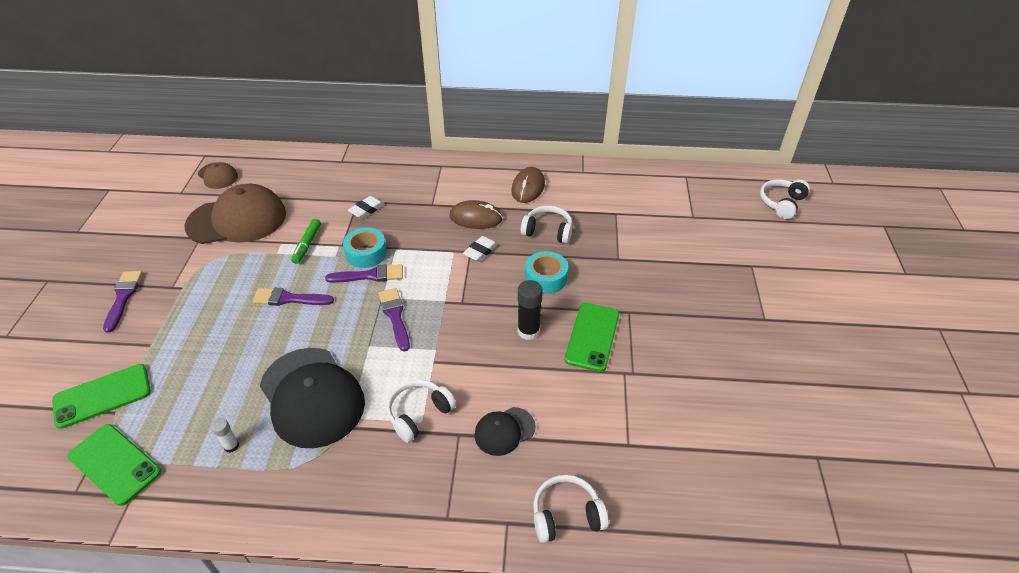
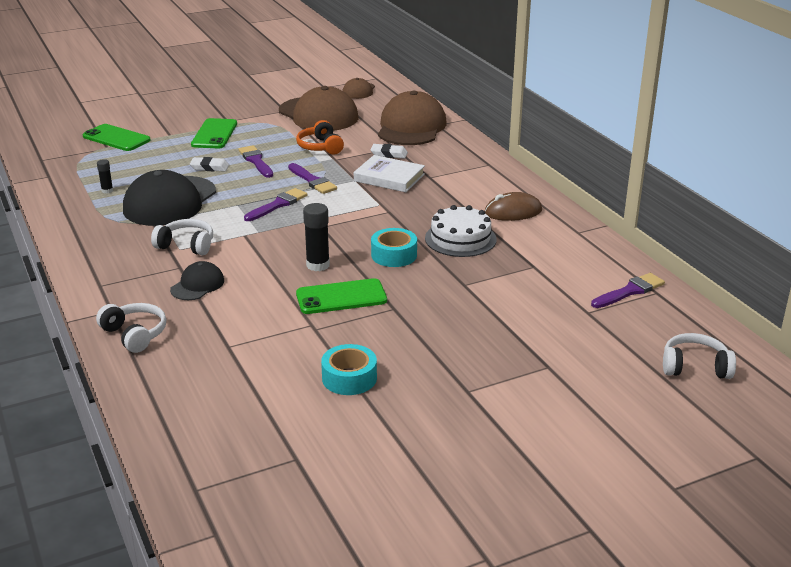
camera: 60 degrees right, 15 degrees down
green phone [68,424,161,506] -> green phone moved to [191,118,237,148]
purple brush [103,271,143,333] -> purple brush moved to [591,273,665,308]
white glue stick [211,418,239,453] -> black glue stick [97,159,113,193]
green marker [291,219,321,264] -> orange headphones [296,120,344,155]
turquoise tape [343,228,387,268] -> turquoise tape moved to [321,344,377,395]
brown mouse [450,200,503,229] -> none
white eraser [463,236,498,262] -> white eraser moved to [190,157,229,171]
black cap [474,407,536,456] -> black cap turned 90 degrees clockwise [170,261,224,300]
white headphones [521,205,572,244] -> white cake [425,205,497,257]
none -> white book [354,155,425,192]
none -> brown cap [378,91,447,145]

